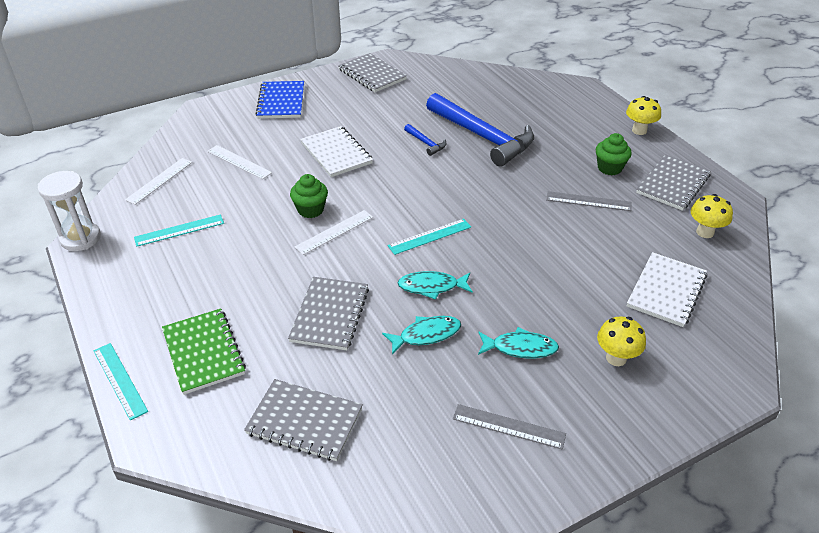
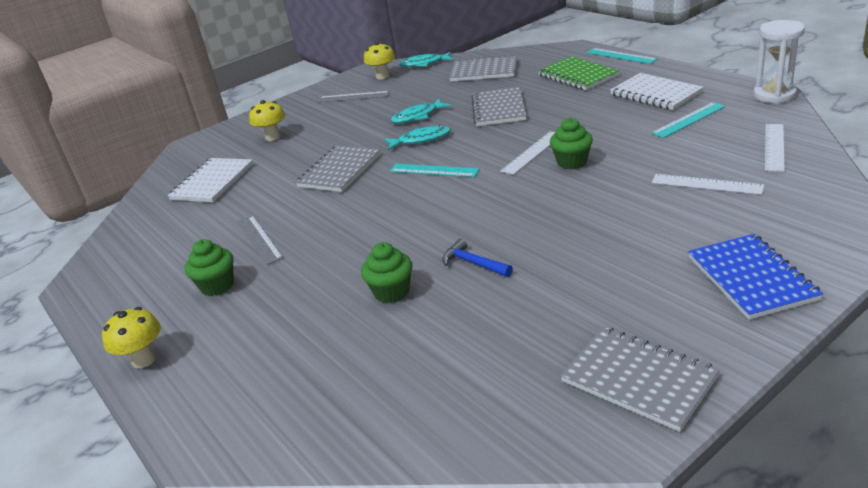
camera: 175 degrees right, 10 degrees down
white notebook [300,126,373,177] -> white notebook moved to [610,73,703,110]
turquoise ruler [388,219,471,255] -> turquoise ruler turned 60 degrees clockwise [390,164,480,177]
blue hammer [426,93,534,167] -> green cupcake [361,242,412,303]
turquoise fish [478,327,559,358] -> turquoise fish moved to [399,52,453,67]
grey ruler [546,191,631,211] -> grey ruler turned 60 degrees clockwise [237,216,283,265]
grey notebook [636,154,711,211] -> grey notebook moved to [295,145,381,192]
yellow mushroom [691,194,733,238] -> yellow mushroom moved to [364,42,395,79]

